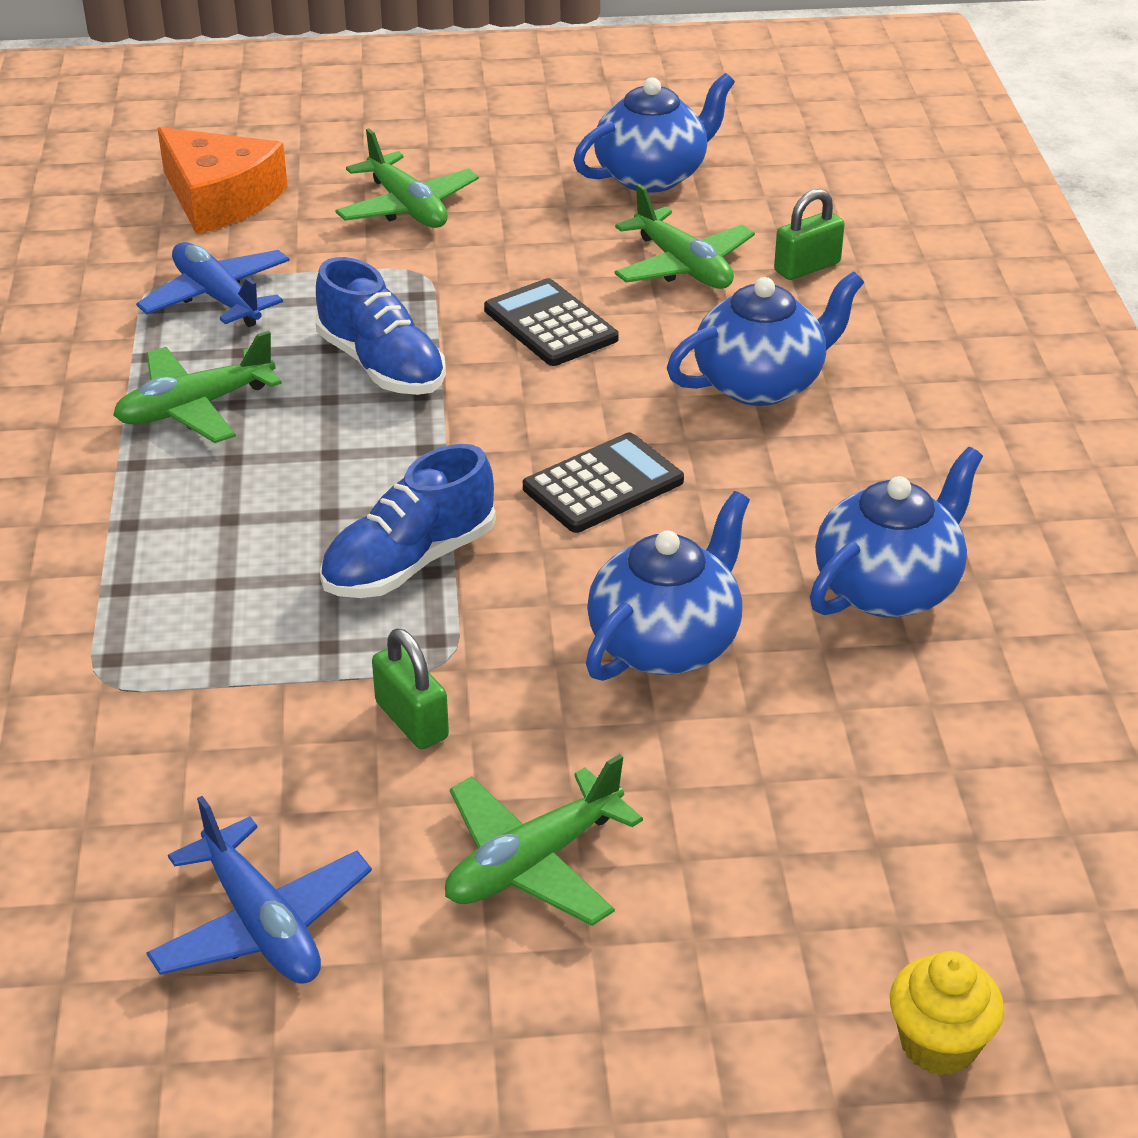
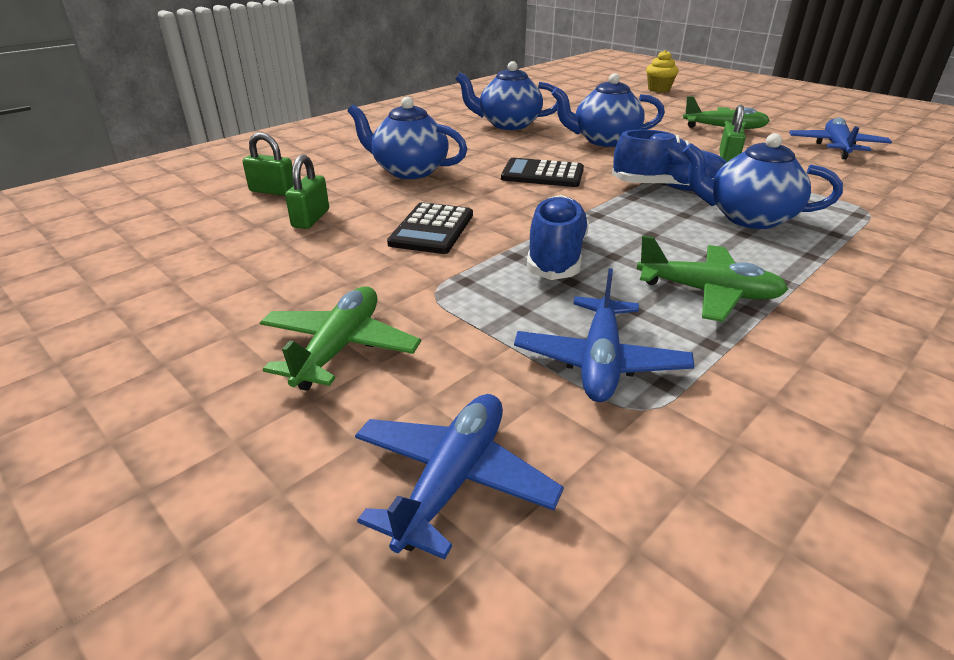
camera: 130 degrees left, 5 degrees down
orange cheese [157,127,288,234] -> blue plane [355,394,564,559]
blue teapot [573,73,735,192] -> blue teapot moved to [683,133,843,229]
green plane [614,184,755,289] -> green padlock [285,155,329,229]

